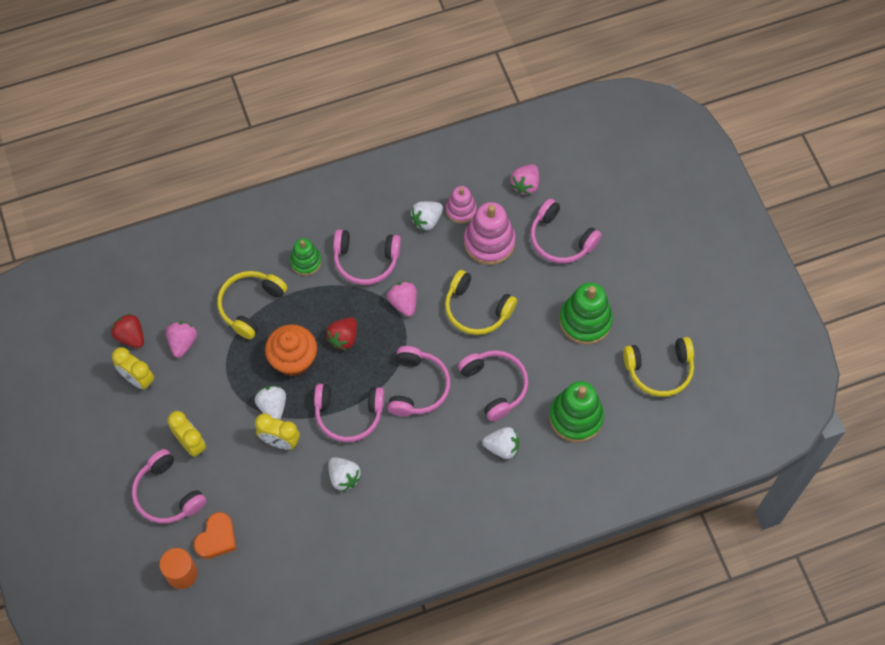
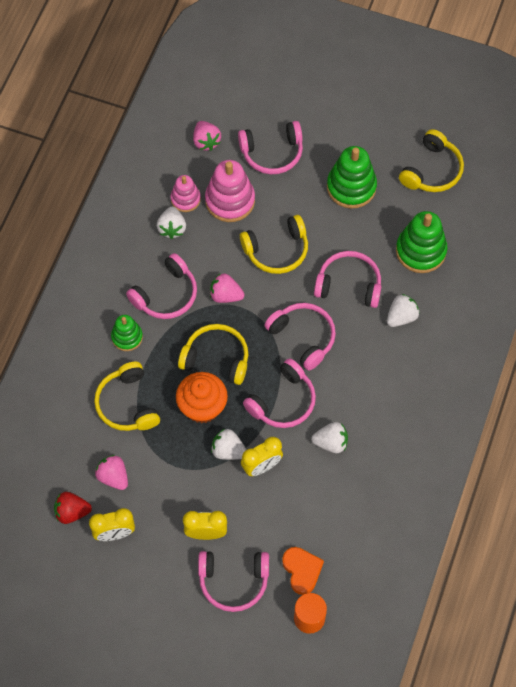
camera: 50 degrees left, 0 degrees up
red strawberry [326,317,357,350] -> yellow headphones [178,324,248,385]

